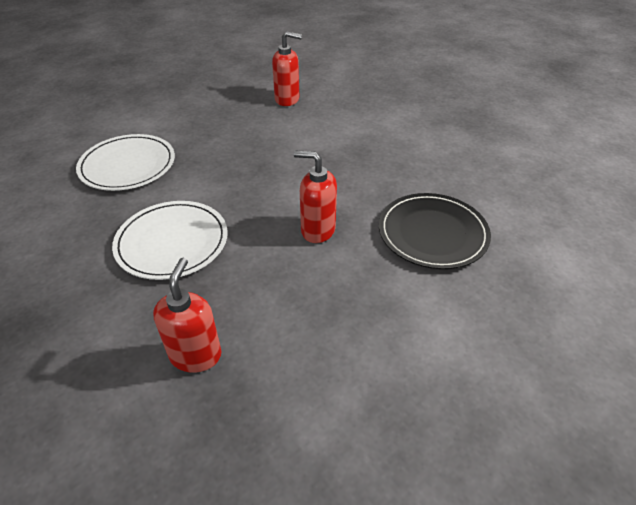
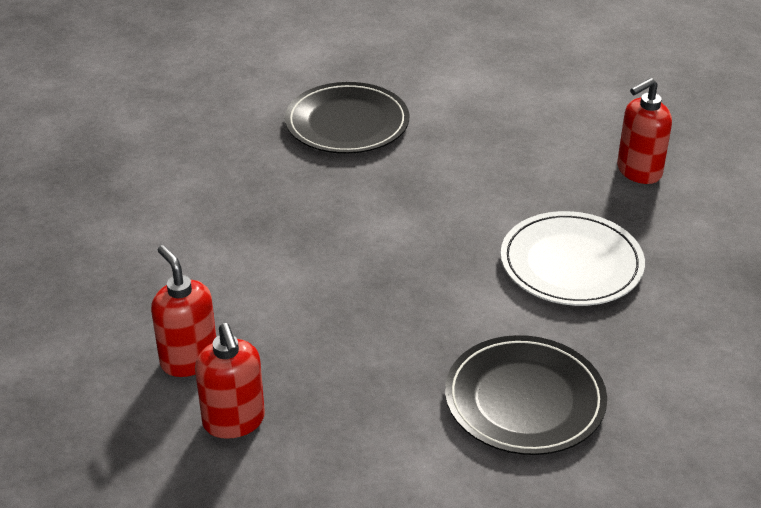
camera: 130 degrees left, 5 degrees down
white plate [76,134,175,191] -> black plate [445,335,607,455]
red soap dispenser [294,150,337,243] -> red soap dispenser moved to [195,323,265,439]

